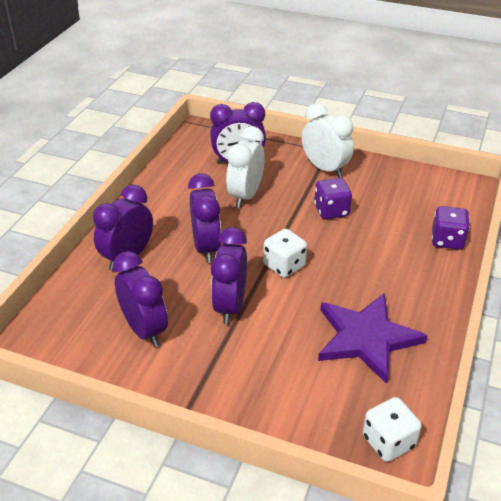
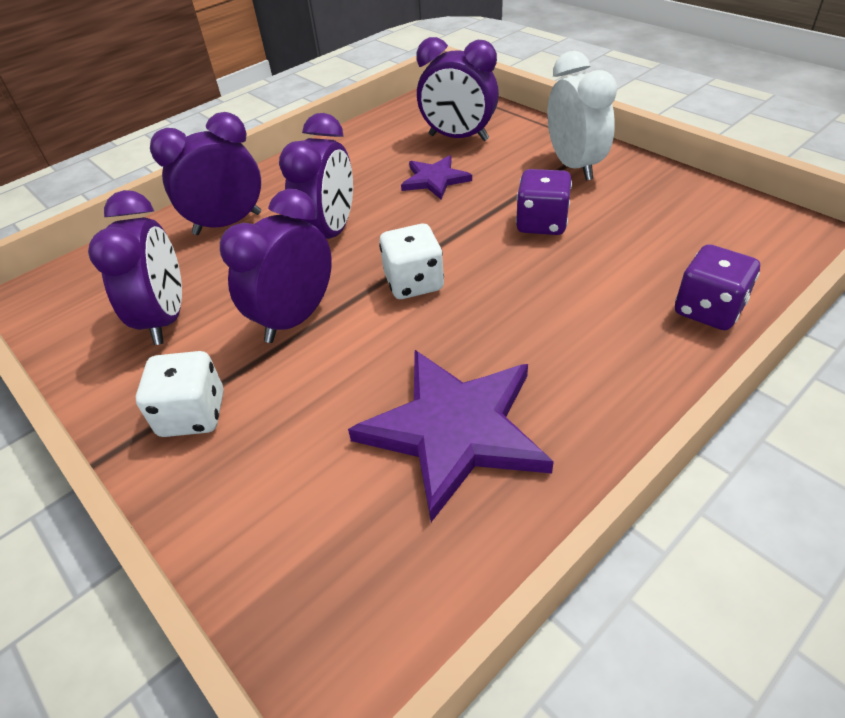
camera: 30 degrees right, 5 degrees up
white clock [226,126,265,208] -> purple star [401,155,472,200]
white dice [363,397,422,462] -> white dice moved to [136,351,224,437]

